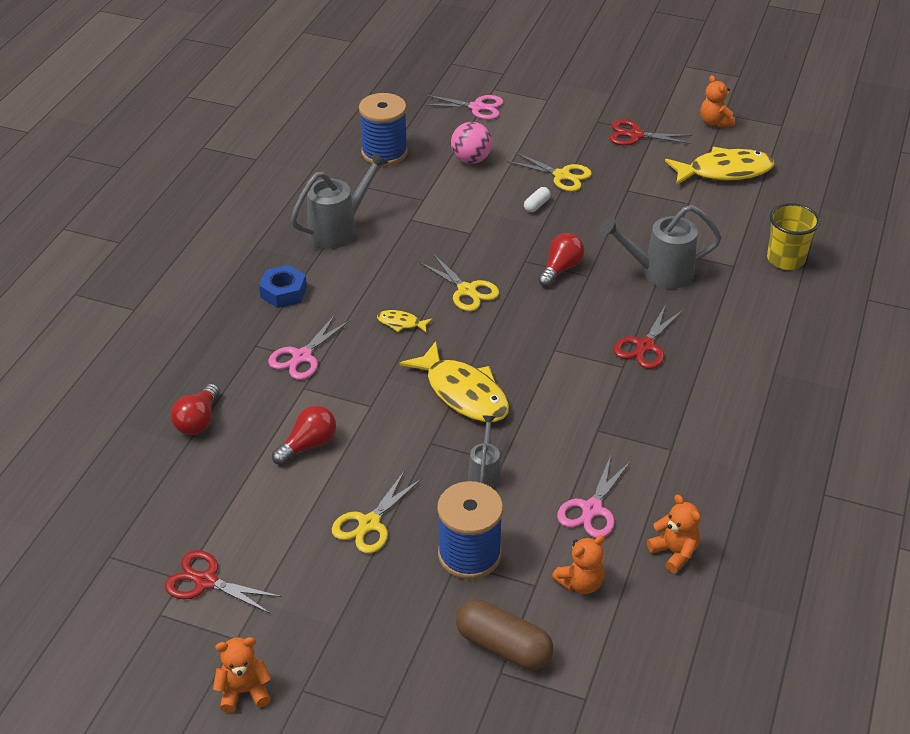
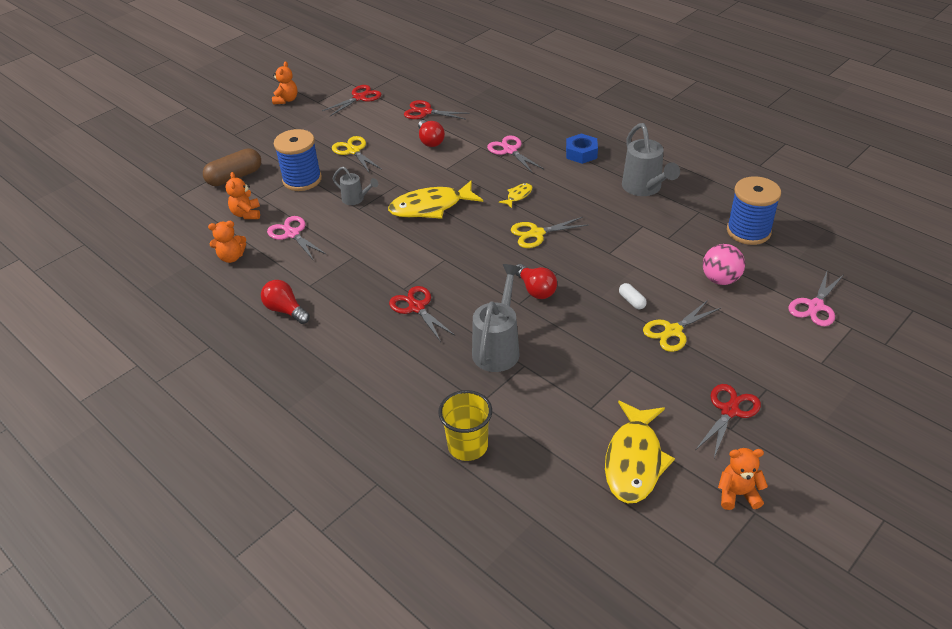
camera: 115 degrees right, 0 degrees up
red light bulb [171,384,220,435] -> red light bulb moved to [261,280,310,324]
none -> red scissors [404,100,470,119]

